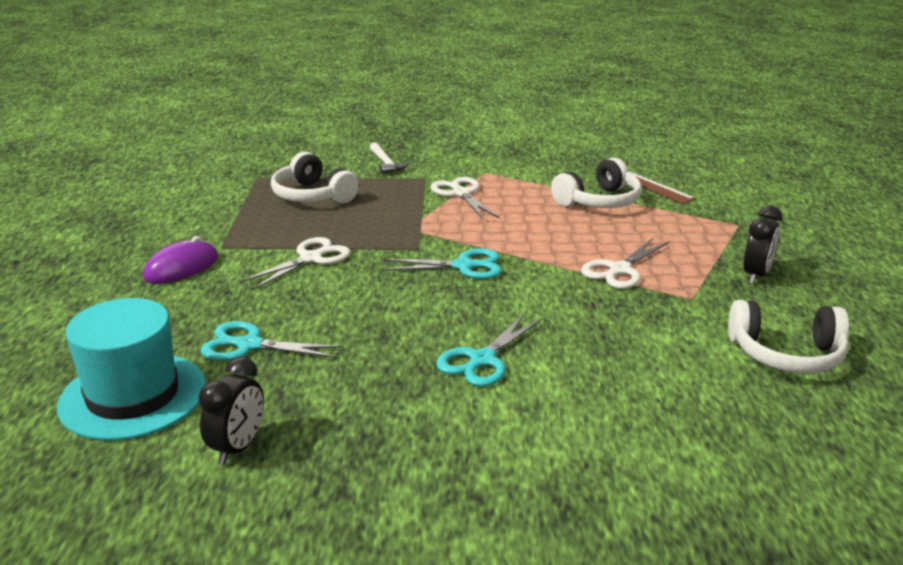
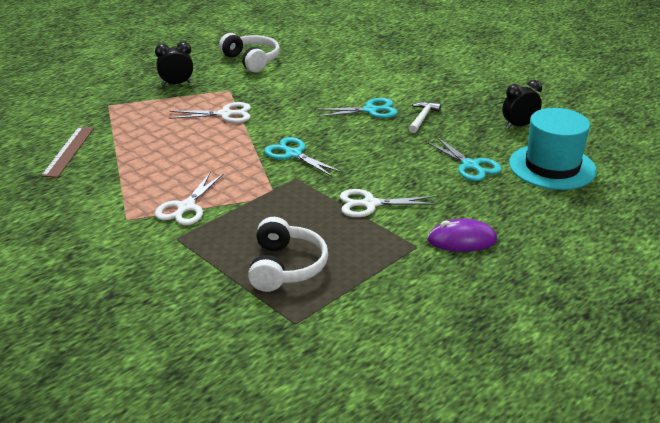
camera: 135 degrees left, 5 degrees up
white hammer [370,142,410,174] -> white hammer moved to [409,102,441,133]
white headphones [551,158,642,208] -> none

